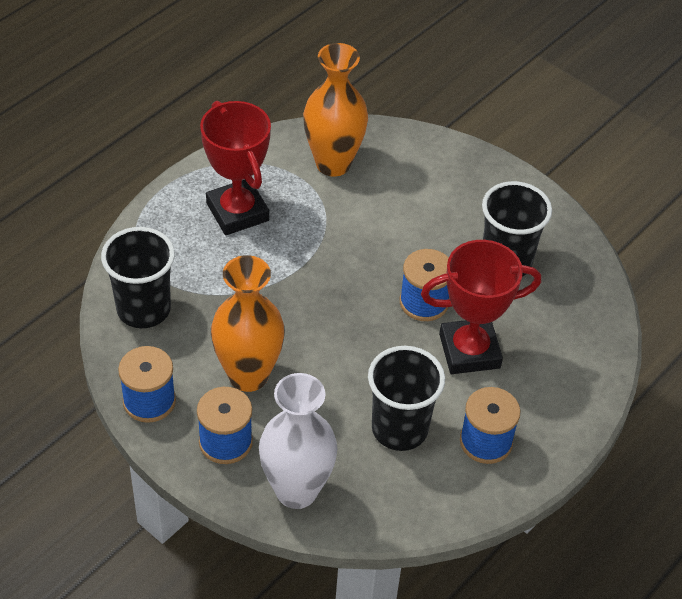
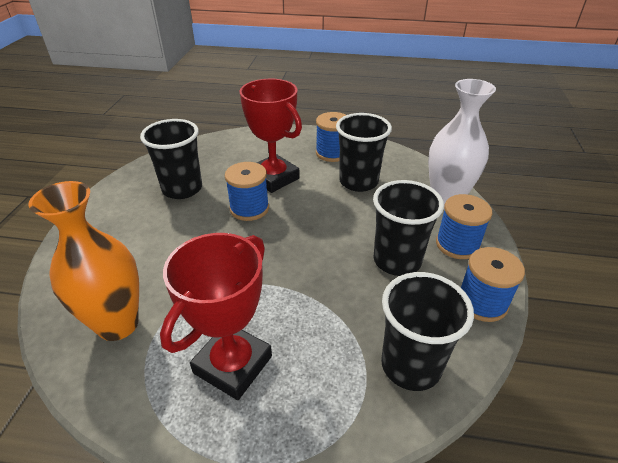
camera: 120 degrees left, 10 degrees down
orange vase [211,255,285,392] -> black cup [373,180,444,276]

